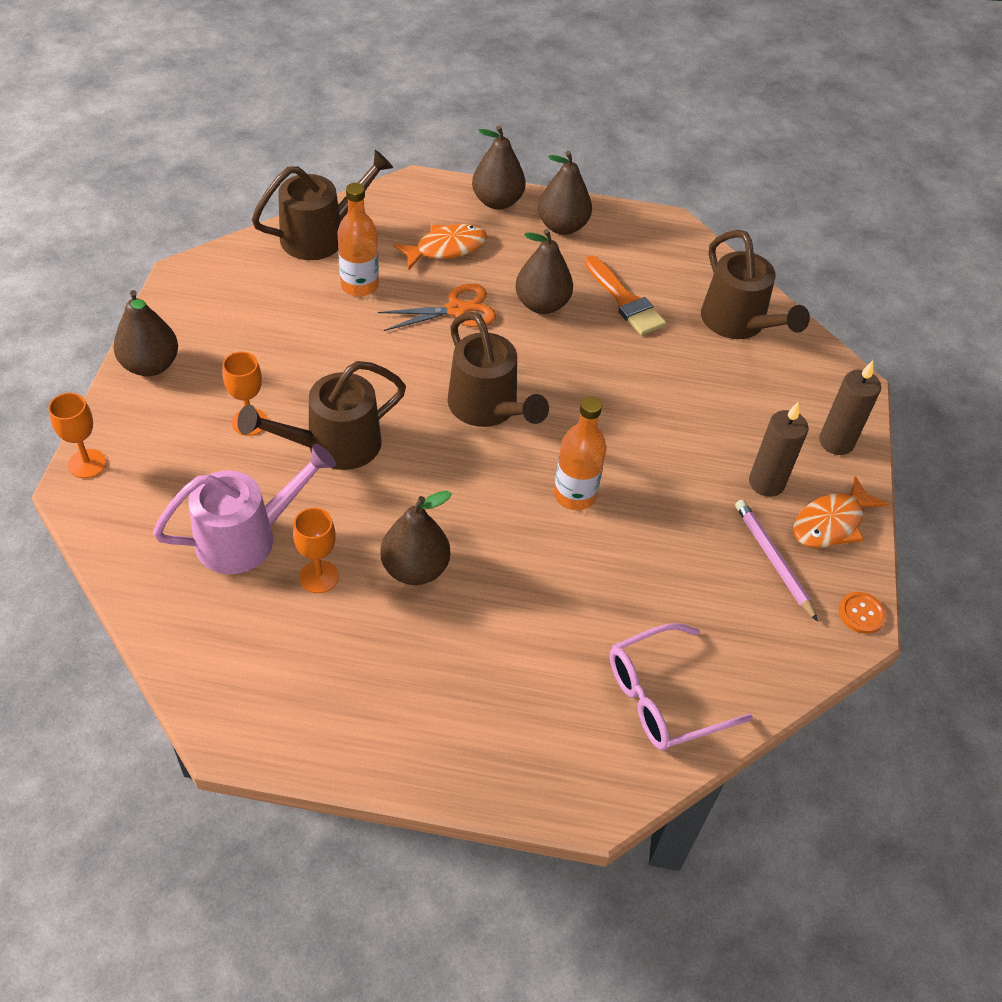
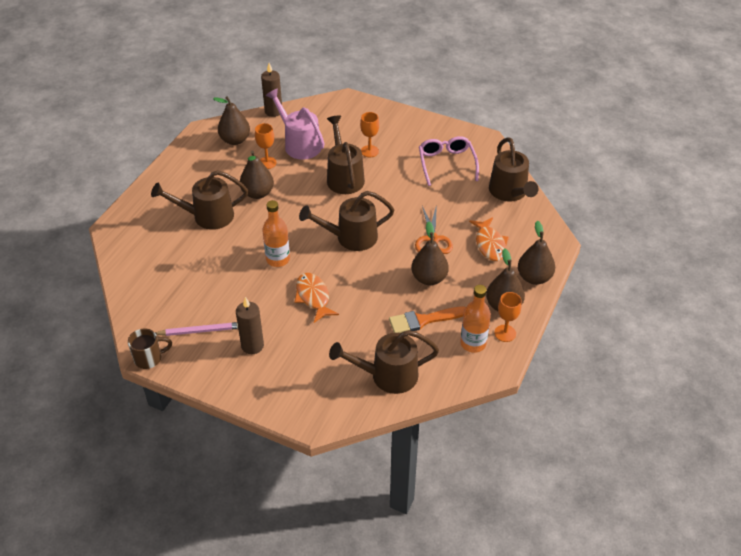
camera: 110 degrees right, 5 degrees down
orange goblet [48,393,106,478] -> orange goblet moved to [494,292,522,342]
brown pear [113,290,178,376] -> brown pear moved to [213,96,250,145]
pink watering can [153,444,336,574] -> pink watering can turned 150 degrees clockwise [265,88,325,160]
orange bottle [337,183,379,296] -> orange bottle moved to [460,285,491,353]
pink glasses [610,623,753,751] -> pink glasses moved to [419,136,479,186]
orange fish [793,476,889,548] -> orange fish moved to [295,273,339,323]
brown candle [819,361,881,455] -> brown candle moved to [261,63,282,117]
orange button [839,592,886,634] -> brown mug [128,329,172,369]
none -> brown watering can [151,170,248,230]

